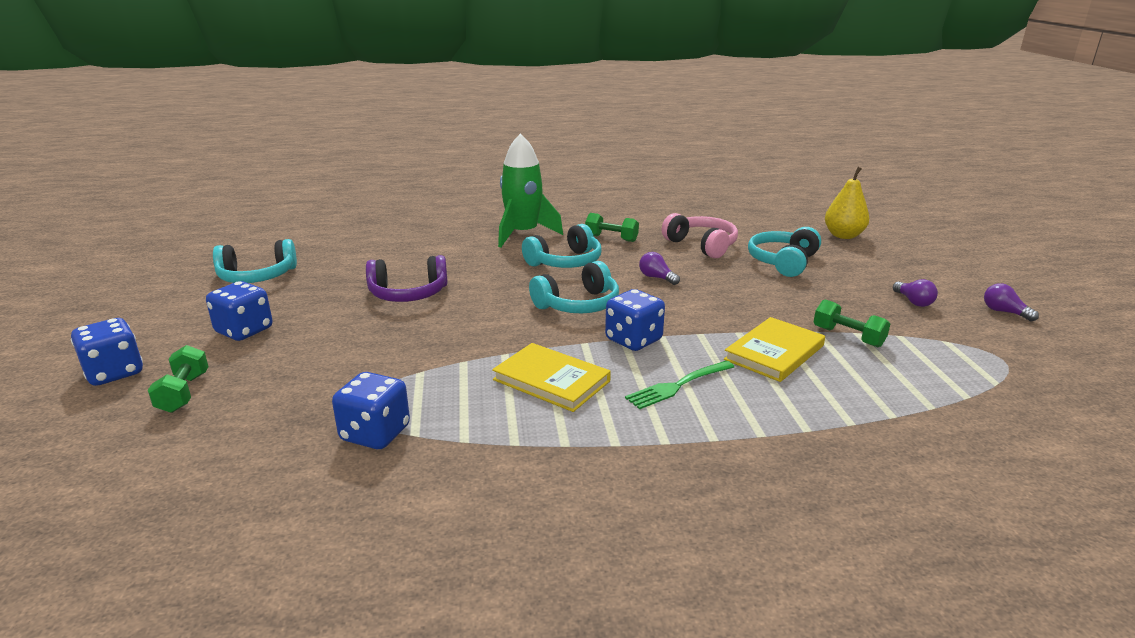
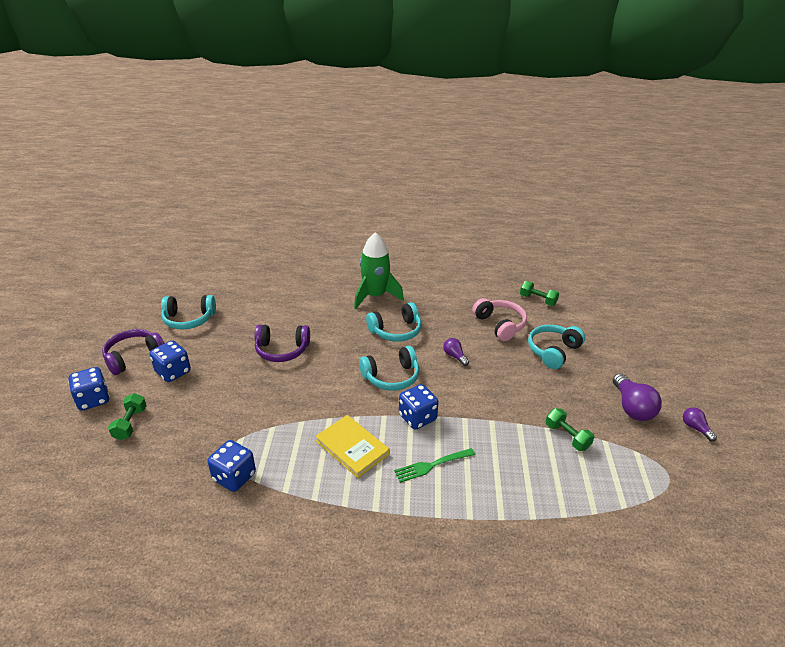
camera: 10 degrees right, 10 degrees up
green dumbbell [585,213,639,242] -> green dumbbell moved to [520,281,559,306]
yellow book [724,317,825,382] -> none
yellow pear [825,167,869,239] -> none
purple light bulb [893,279,938,307] -> purple light bulb [613,373,662,421], size x1.83
none -> purple headphones [102,329,165,375]

